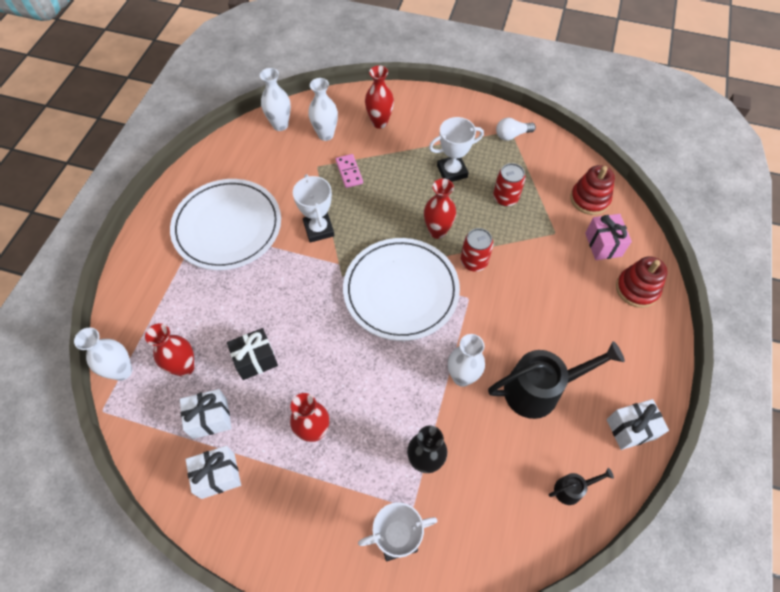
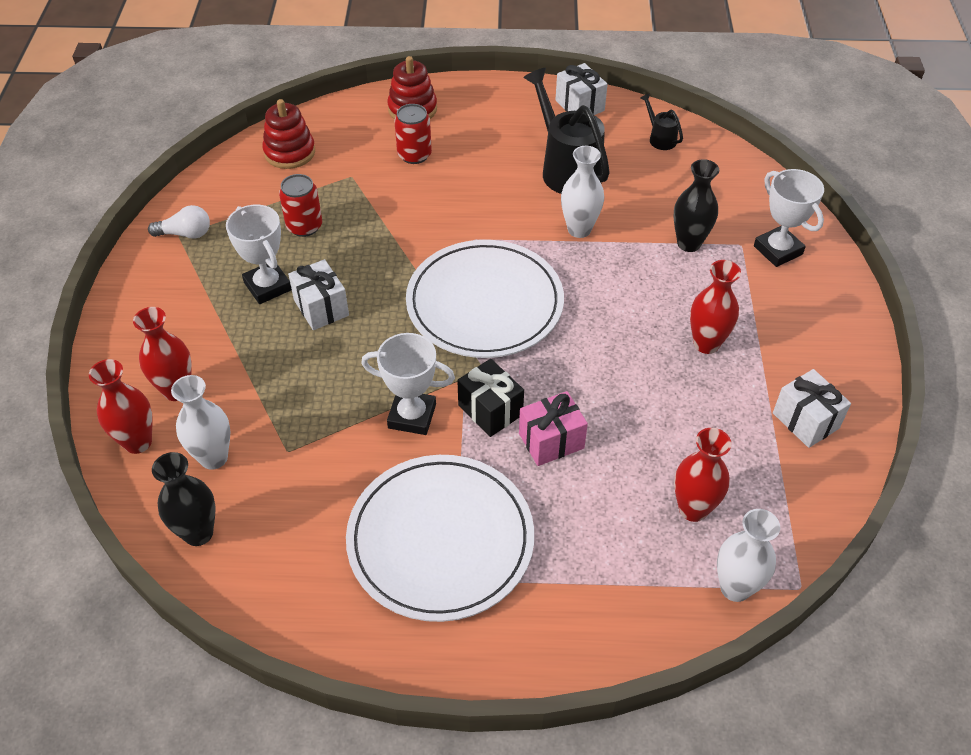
camera: 105 degrees left, 10 degrees down
white gift [180,389,231,439] -> white gift moved to [288,259,349,330]
black gift [227,328,278,380] -> black gift moved to [457,359,524,437]
white vase [260,68,291,131] -> black vase [152,452,216,546]
white trophy [293,174,334,243] -> white trophy turned 45 degrees clockwise [361,333,455,435]
pink domino [336,154,363,188] -> none
red vase [424,178,456,239] -> red vase moved to [89,359,153,454]
red can [461,228,494,272] -> red can moved to [394,104,432,164]
white light bulb [496,118,536,140] -> white light bulb turned 60 degrees counterclockwise [148,205,210,239]
pink gift [585,214,632,260] -> pink gift moved to [519,391,588,466]

